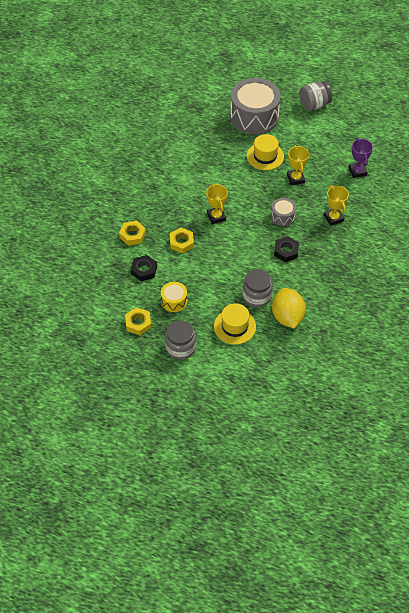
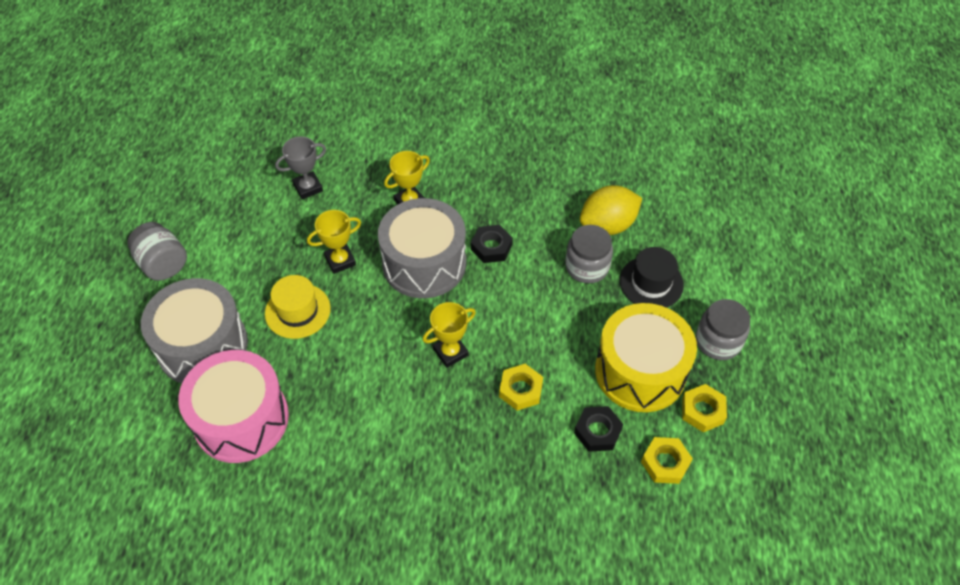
camera: 105 degrees left, 0 degrees up
yellow nut [119,221,146,245] -> yellow nut moved to [641,437,693,484]
yellow drum [161,282,187,312] -> yellow drum [595,303,697,412], size x2.13
yellow hat [214,303,256,345] -> black hat [619,247,684,307]
grey drum [271,198,296,226] -> grey drum [378,198,466,298], size x2.13
purple trophy [349,138,373,178] -> grey trophy [275,136,326,199]
none -> pink drum [178,350,289,463]

